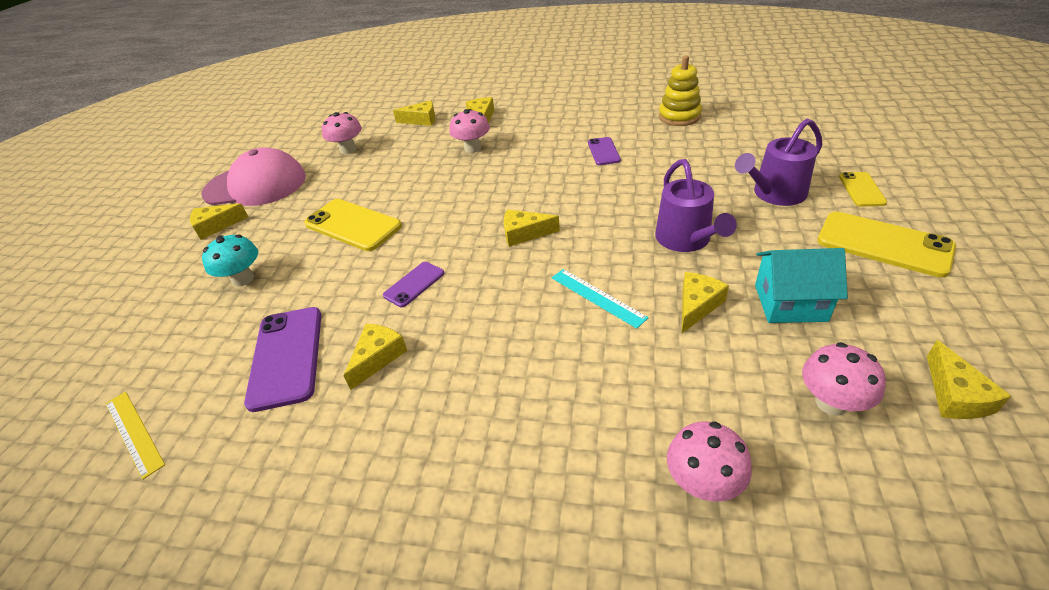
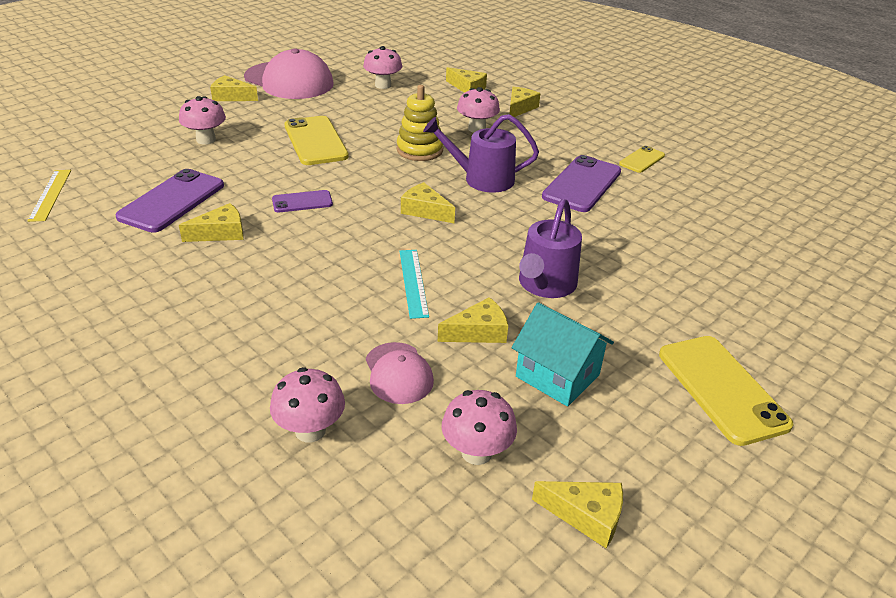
camera: 30 degrees right, 5 degrees down
turquoise mushroom [202,234,258,286] -> pink mushroom [179,96,226,144]
purple phone [588,137,621,165] -> purple phone [542,155,621,212], size x1.82
yellow stacking toy [659,56,702,126] -> yellow stacking toy moved to [397,85,443,161]
purple watering can [735,118,822,206] -> purple watering can moved to [423,114,539,192]
yellow phone [839,172,887,207] -> yellow phone moved to [619,146,665,173]
yellow cheese [927,340,1011,419] -> yellow cheese turned 105 degrees counterclockwise [532,481,623,548]
none -> pink cap [366,342,434,404]

